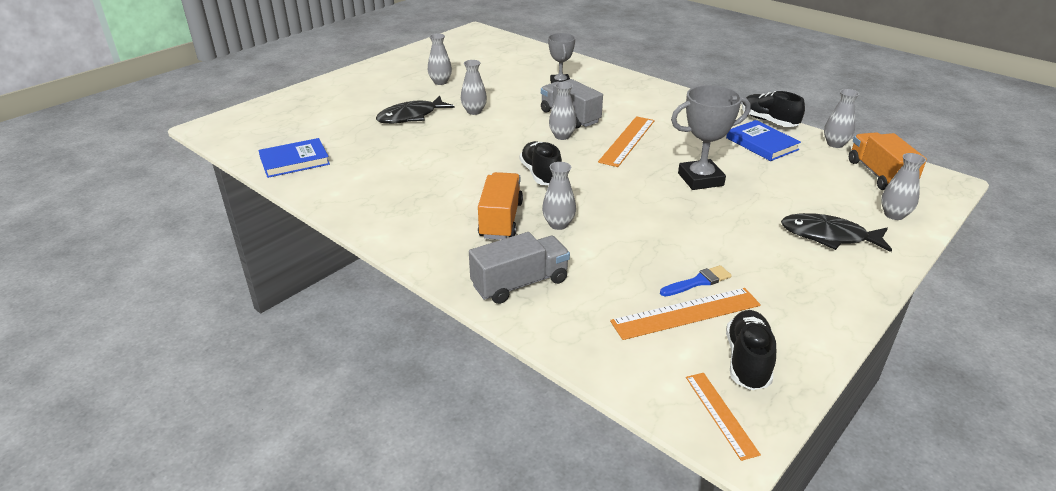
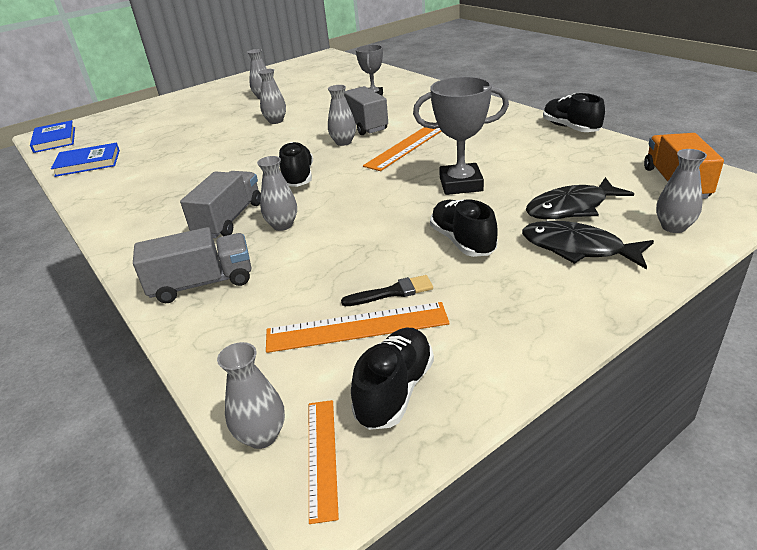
camera: 15 degrees right, 0 degrees up
black fish [376,96,455,124] -> black fish moved to [526,177,634,219]
orange truck [478,172,523,240] -> grey truck [180,171,261,238]
blue brush [660,265,732,296] -> black brush [341,275,433,306]
blue book [726,120,801,161] -> blue book moved to [30,120,75,153]
grey vase [824,89,859,148] -> grey vase moved to [217,342,285,449]
none -> black shoe [430,199,498,257]

